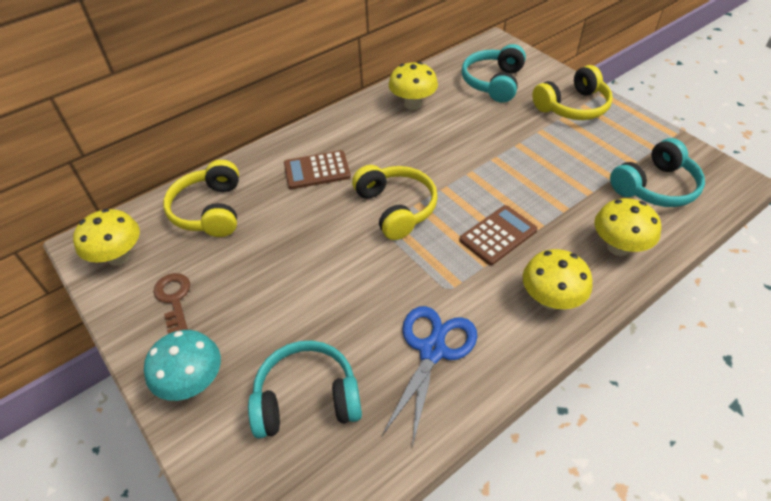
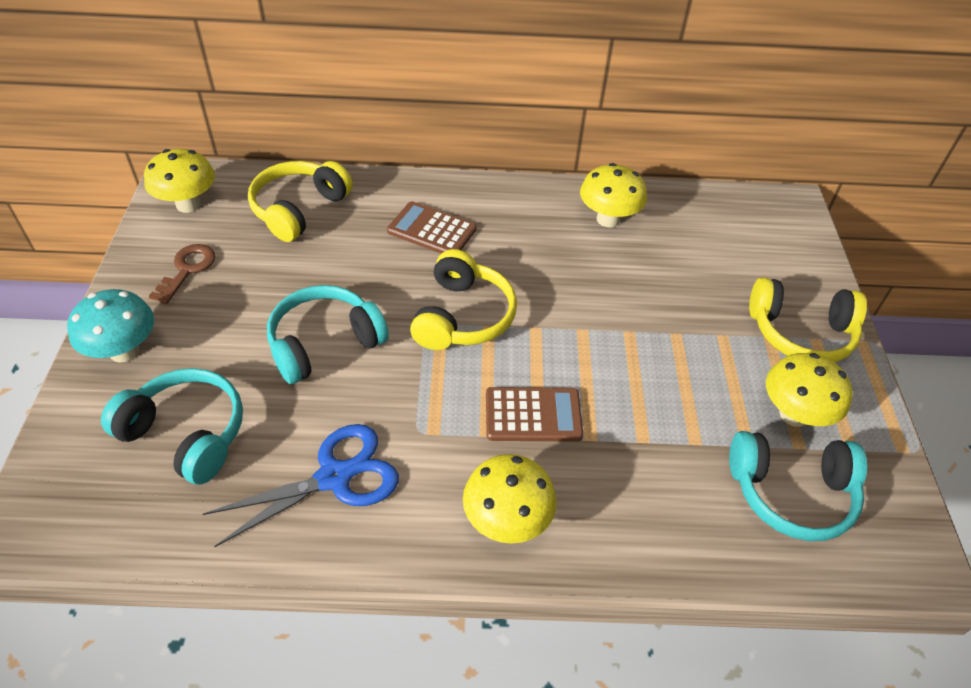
camera: 35 degrees right, 0 degrees up
turquoise headphones [462,44,526,103] -> turquoise headphones moved to [267,285,389,384]
yellow mushroom [594,198,661,256] -> yellow mushroom moved to [766,353,852,427]

